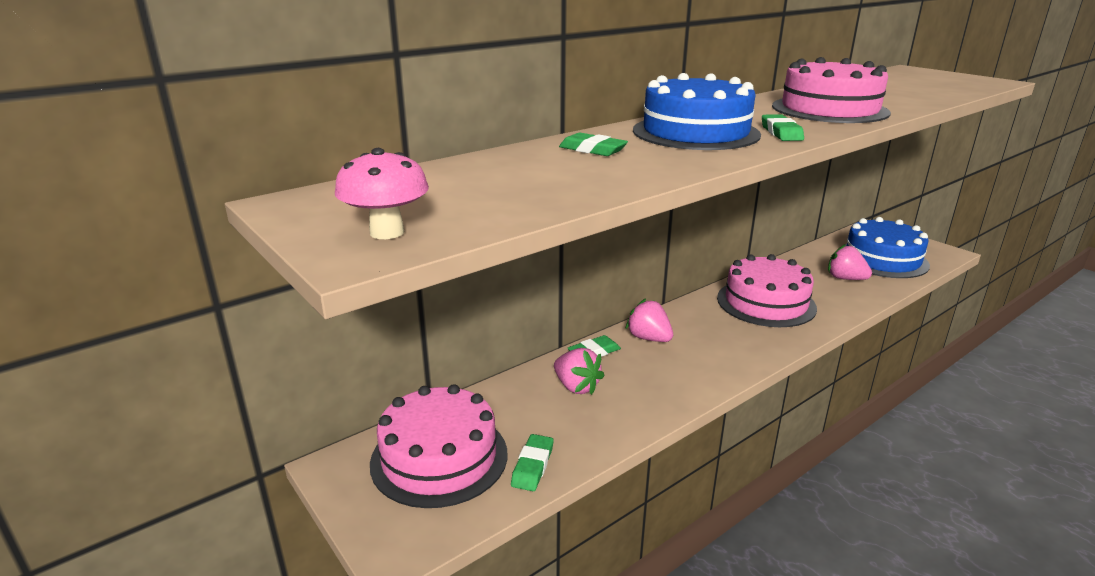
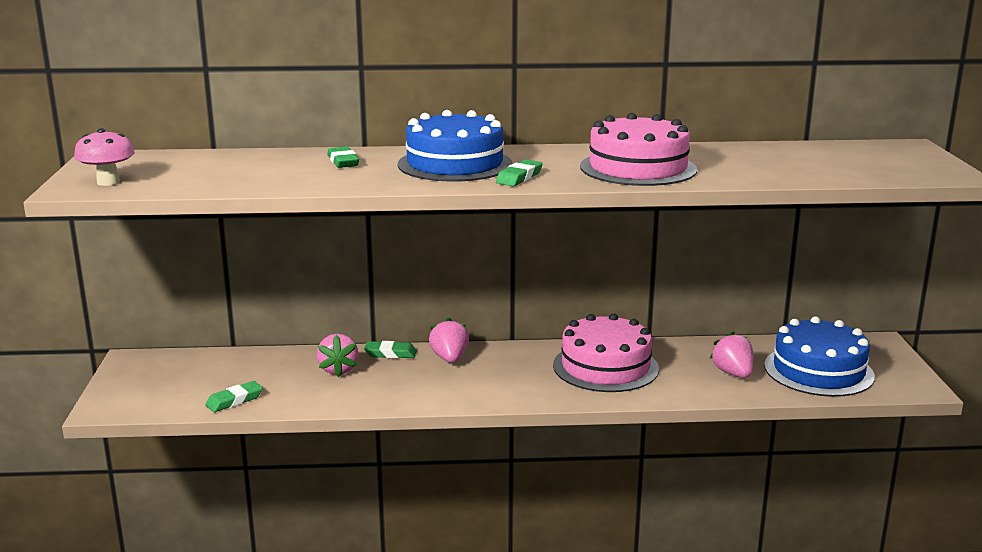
camera: 35 degrees right, 5 degrees down
pink cake [370,384,507,508] -> none

